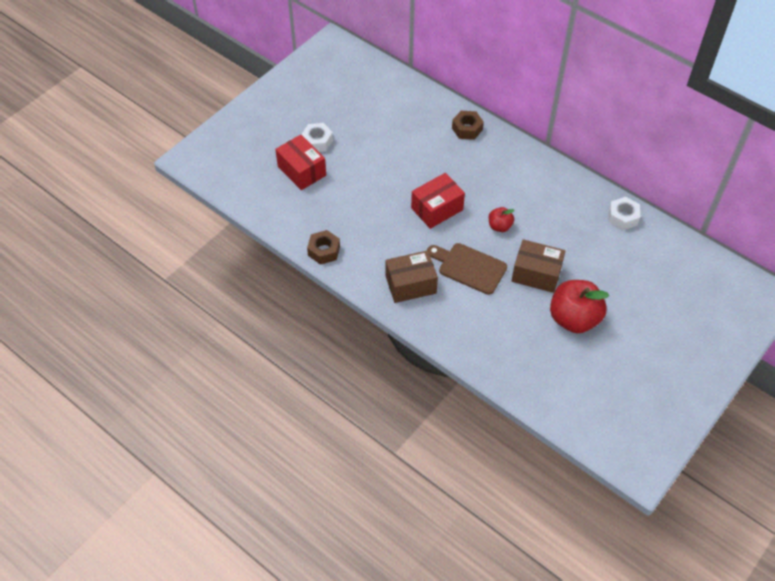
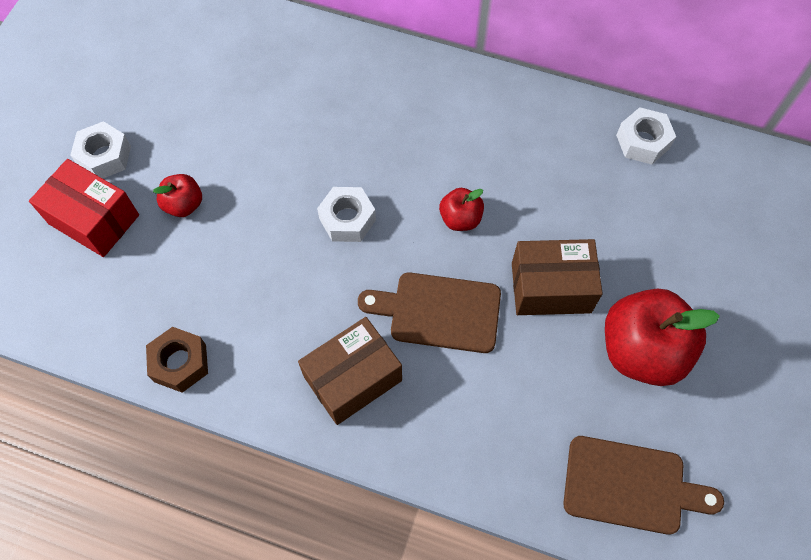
camera: 20 degrees left, 10 degrees up
red box [411,173,465,229] -> white nut [317,187,376,242]
brown nut [452,111,484,140] -> none
none -> red apple [153,174,202,217]
none -> brown cutting board [563,436,724,535]

